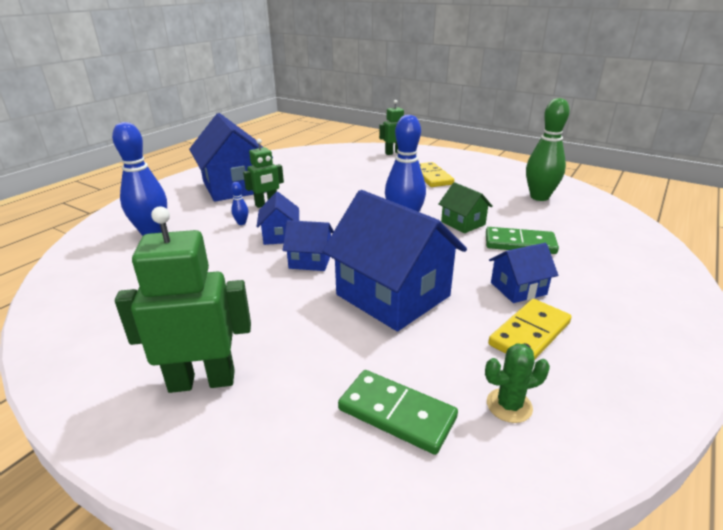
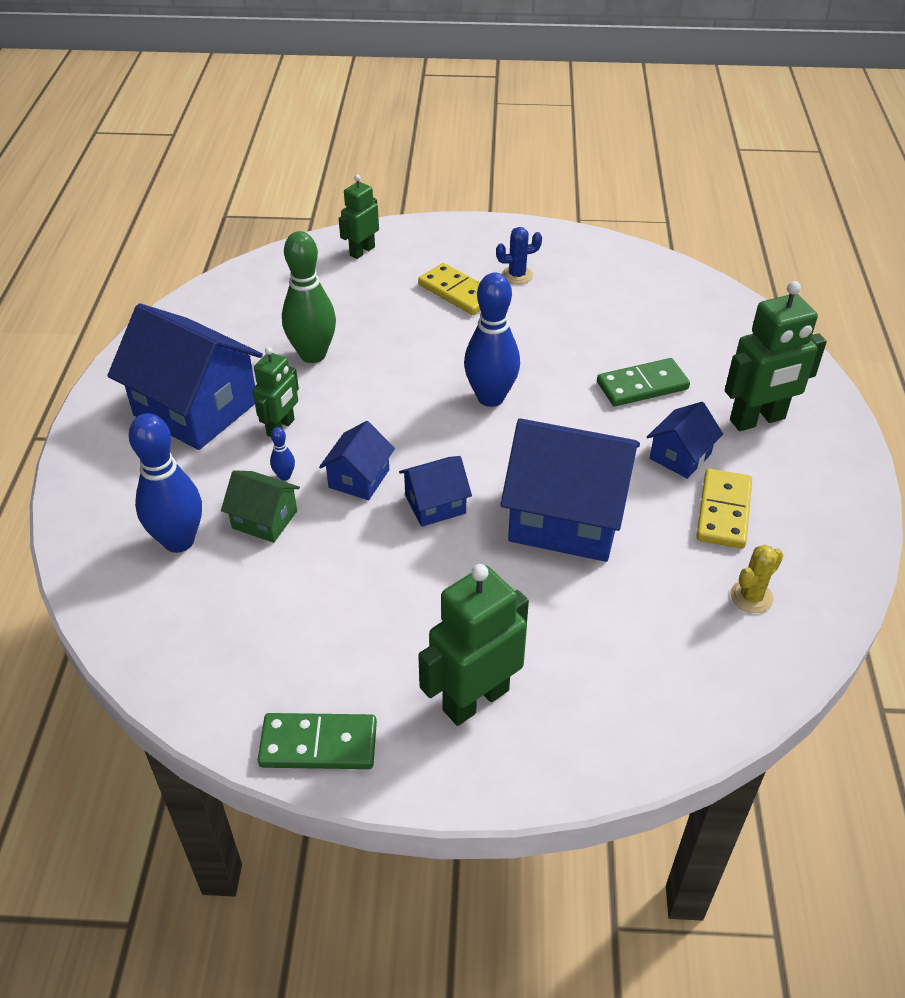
camera: 30 degrees left, 15 degrees up
blue house [256,192,299,245] -> blue house turned 60 degrees clockwise [319,421,395,500]
green domino [338,370,458,455] -> green domino moved to [258,713,377,769]
green house [439,182,493,233] -> green house moved to [221,470,300,543]
green cactus [485,343,550,423] -> yellow cactus [730,545,784,613]
green bowling pin [526,98,570,201] -> green bowling pin moved to [282,231,336,363]
none -> blue cactus [496,227,542,284]
none -> green robot [725,281,827,431]

